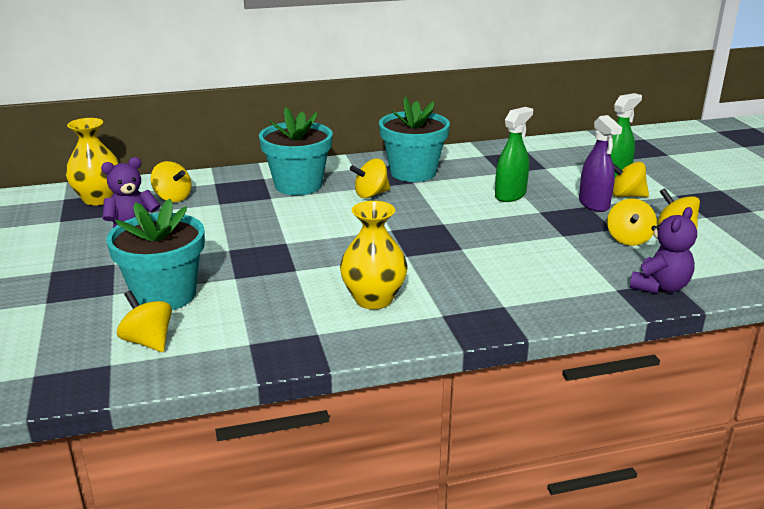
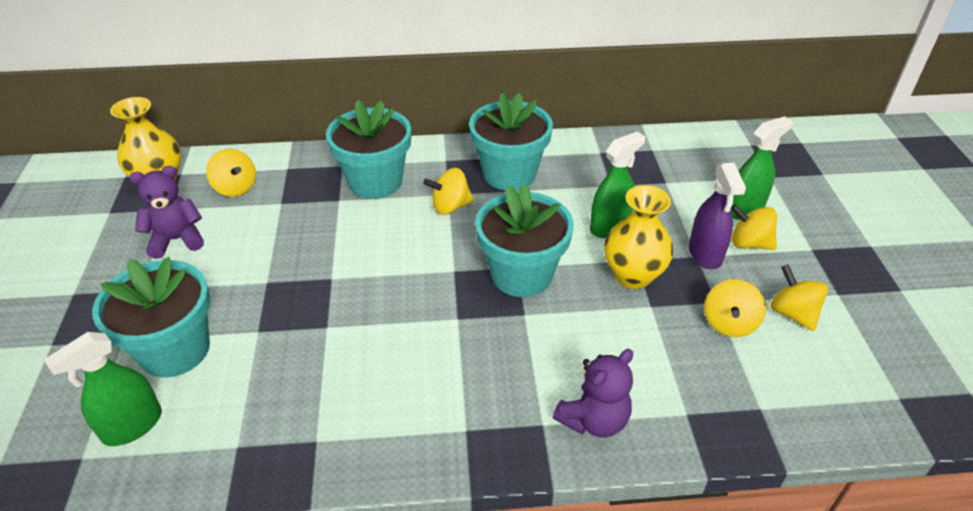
camera: 10 degrees right, 15 degrees up
yellow spinning top [117,290,172,352] -> green spray bottle [44,332,162,446]
yellow vase [340,201,408,310] -> yellow vase moved to [604,185,673,289]
purple teddy bear [630,207,697,294] -> purple teddy bear moved to [553,349,633,437]
none -> turquoise flower pot [475,184,574,297]

